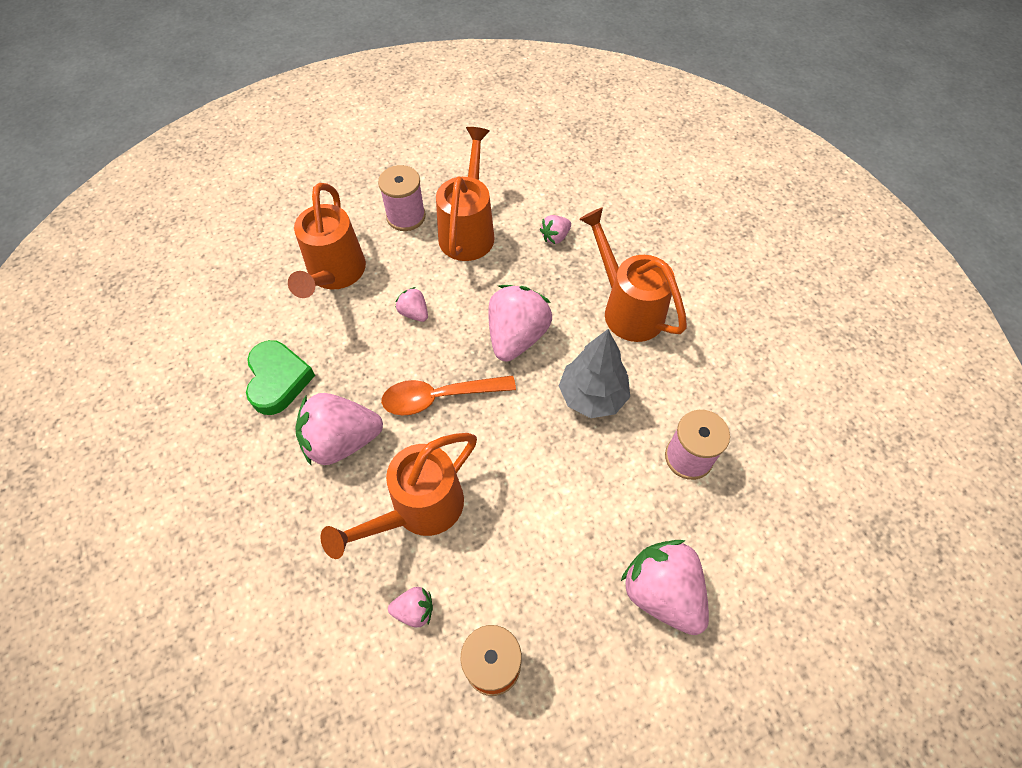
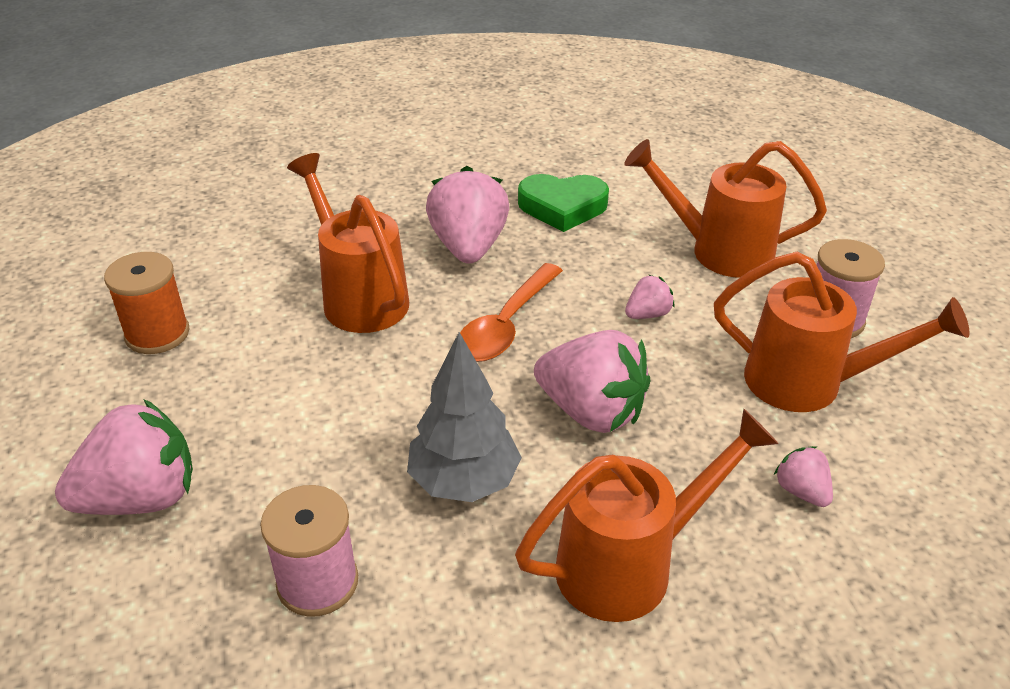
camera: 100 degrees right, 20 degrees down
orange spoon [381,375,516,416] -> orange spoon turned 150 degrees counterclockwise [460,263,563,362]
pink strawberry [388,587,433,627] -> none

